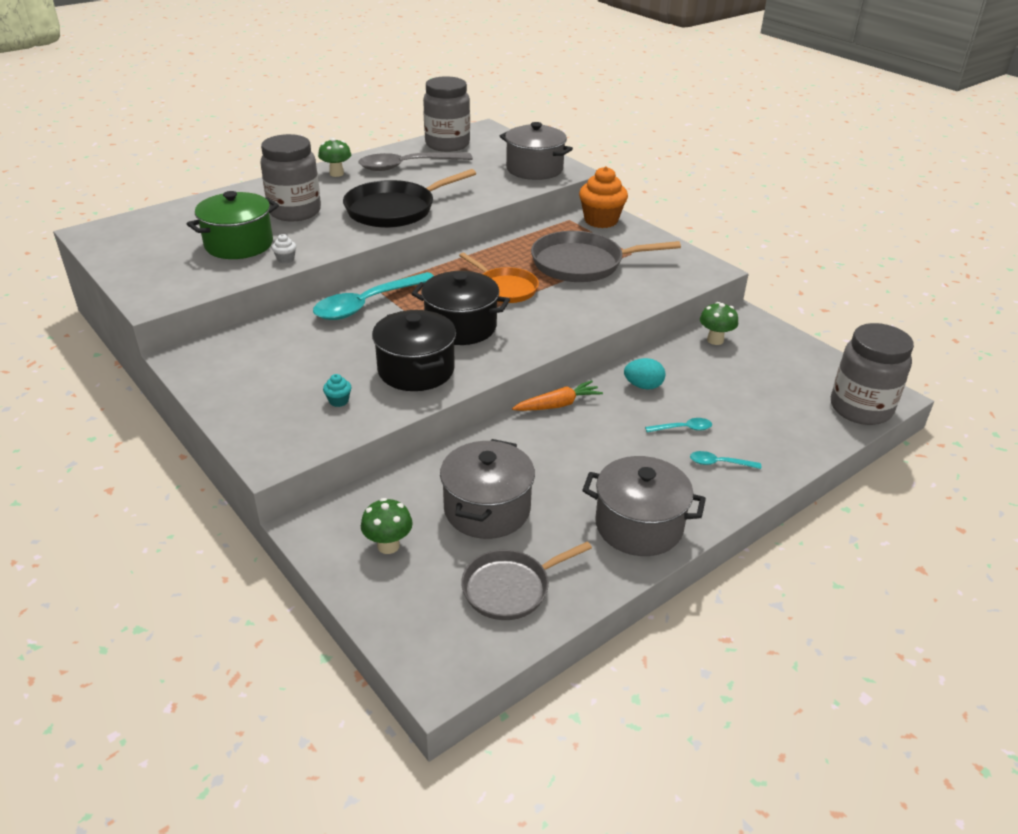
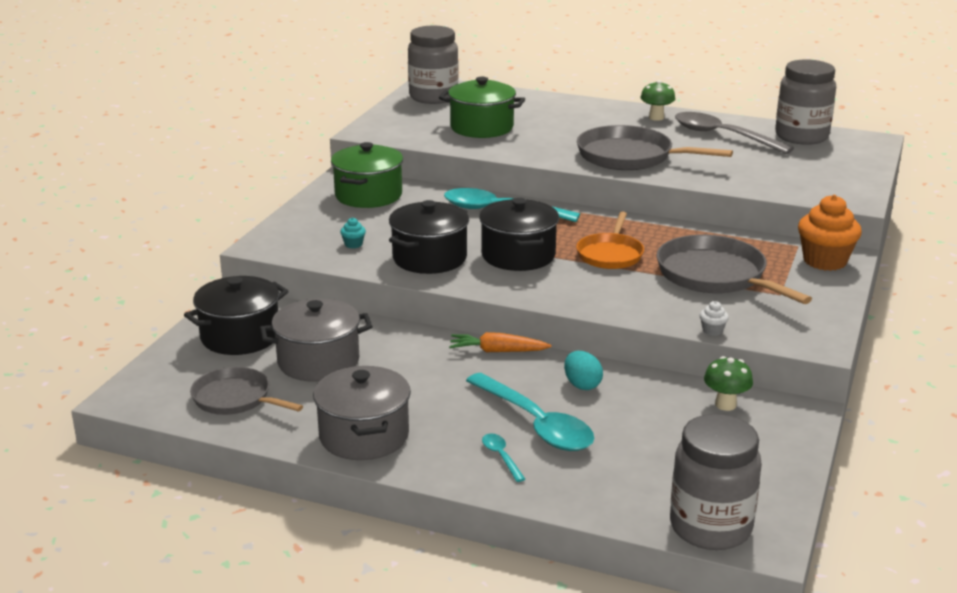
camera: 60 degrees right, 10 degrees down
grey jar [260,134,321,222] -> grey jar moved to [408,26,459,104]
white cupcake [272,234,296,263] -> white cupcake moved to [700,301,729,336]
black pan [343,169,476,228] -> grey pan [577,125,733,170]
green mushroom [361,498,413,554] -> black pot [184,276,288,355]
grey pot [500,122,573,180] -> none
orange carrot [512,381,603,411] -> orange carrot turned 150 degrees clockwise [449,332,551,352]
turquoise spoon [645,418,712,433] -> turquoise spoon [466,373,594,451], size x2.32
none -> green pot [331,142,403,208]

